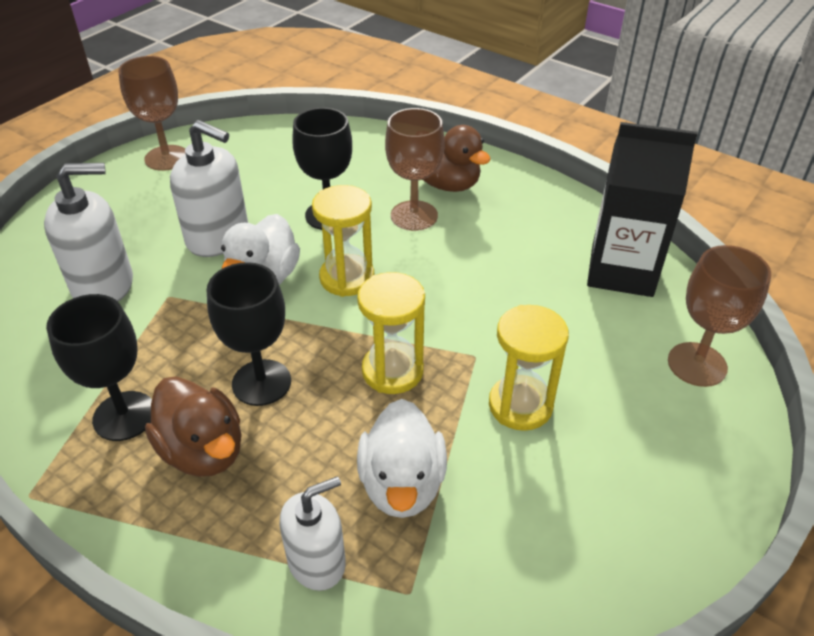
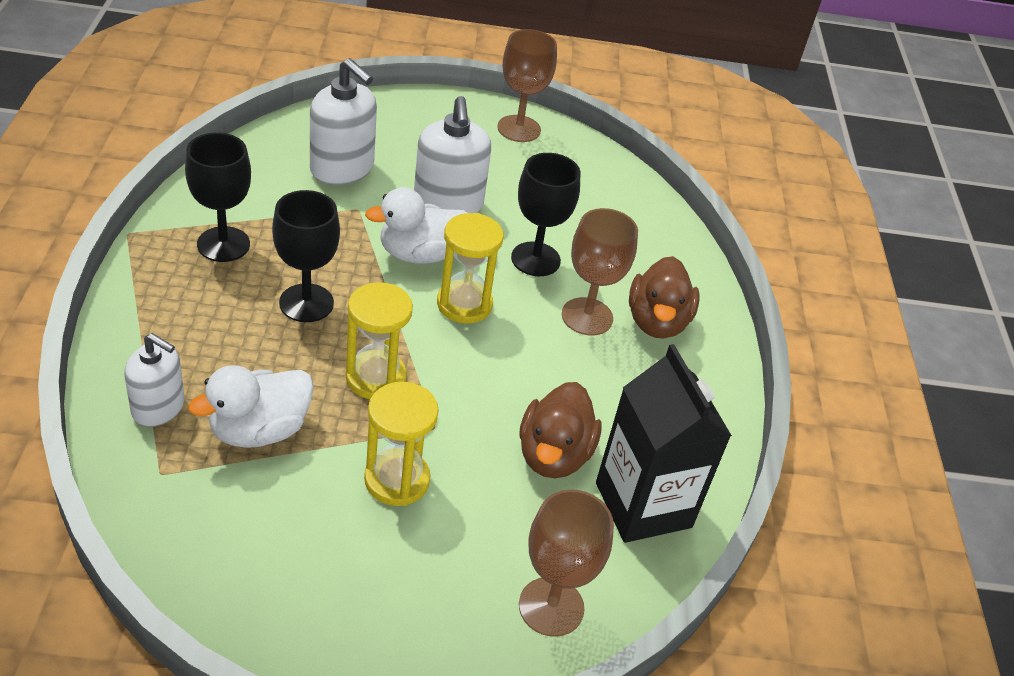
camera: 50 degrees right, 0 degrees up
brown duck [145,376,242,477] -> brown duck moved to [519,382,602,478]

